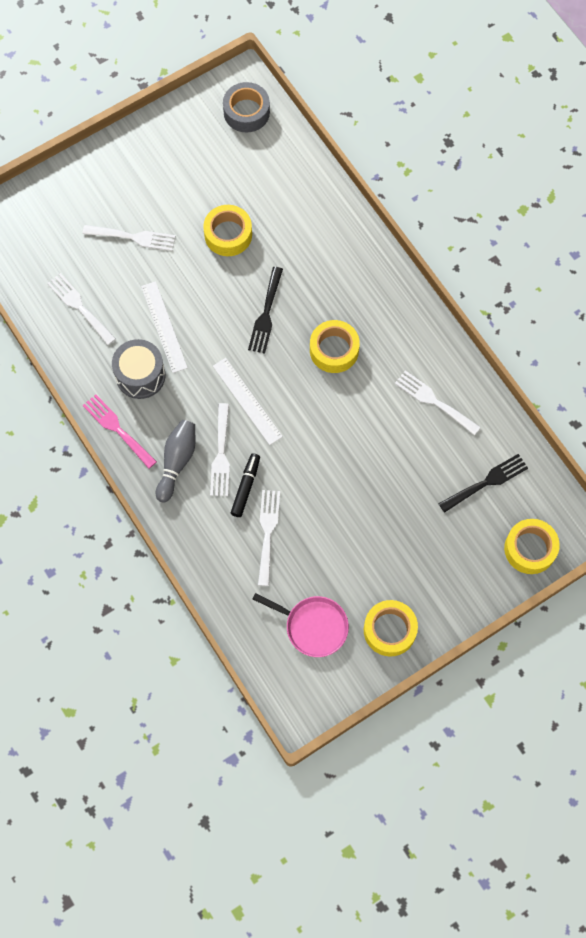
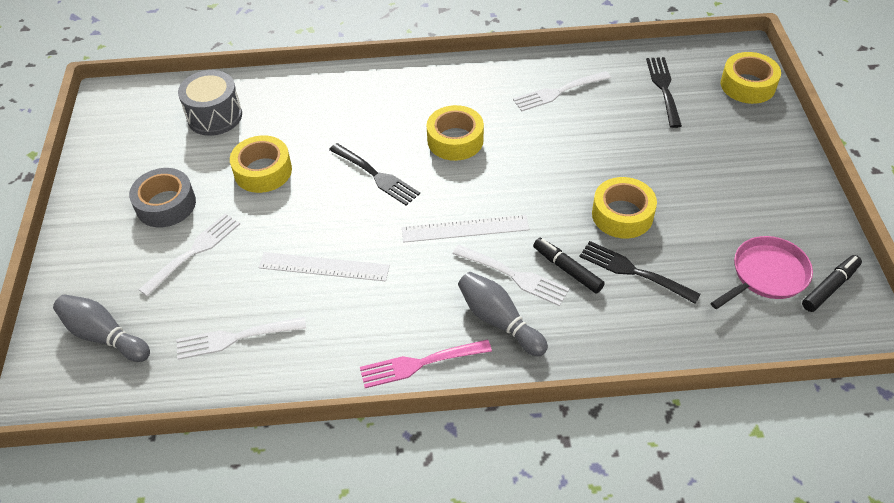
camera: 60 degrees left, 20 degrees down
grey drum [112,339,165,399] -> grey drum moved to [178,70,242,136]
grey tape [223,82,270,133] -> grey tape moved to [129,168,196,227]
white fork [258,490,280,586] -> black fork [579,241,701,304]
yellow tape [364,600,418,657] -> yellow tape moved to [592,177,657,239]
none -> grey bowling pin [53,294,150,362]
none -> black marker [802,255,862,312]

